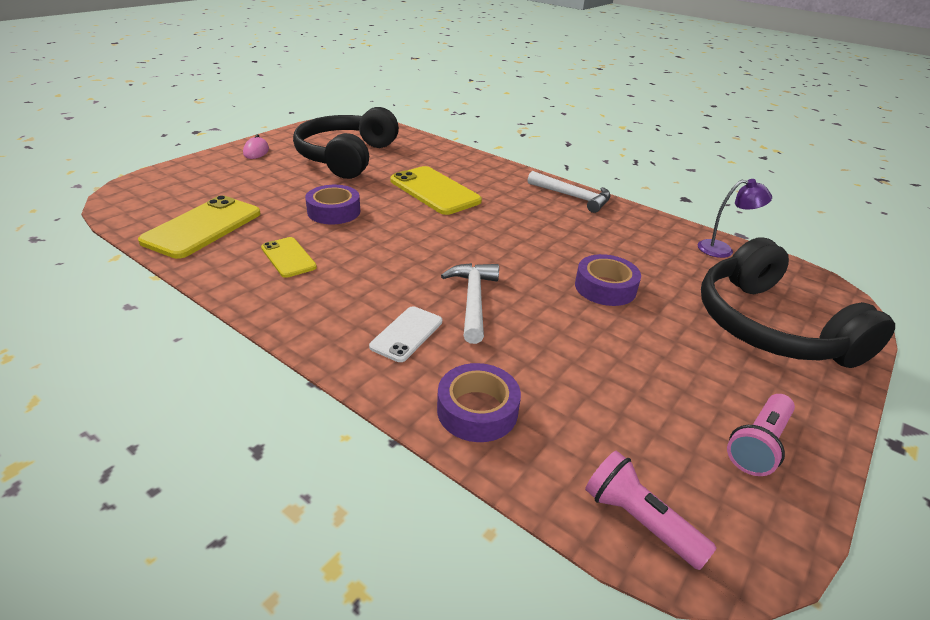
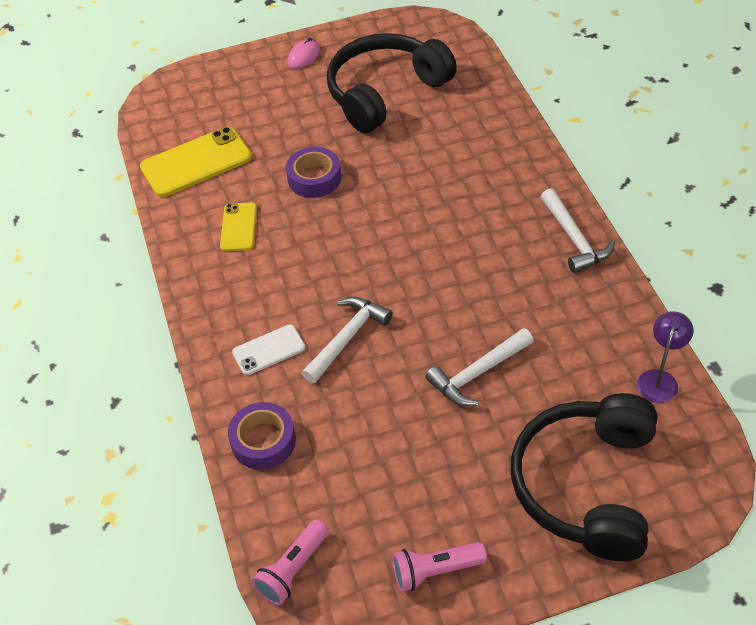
camera: 40 degrees right, 15 degrees up
yellow phone [391,166,482,215] -> none
purple tape [575,254,641,306] -> white hammer [425,328,533,406]
pink flashlight [585,451,717,570] -> pink flashlight turned 135 degrees counterclockwise [252,519,329,606]
purple lamp [698,179,772,258] -> purple lamp turned 105 degrees counterclockwise [637,311,693,403]

